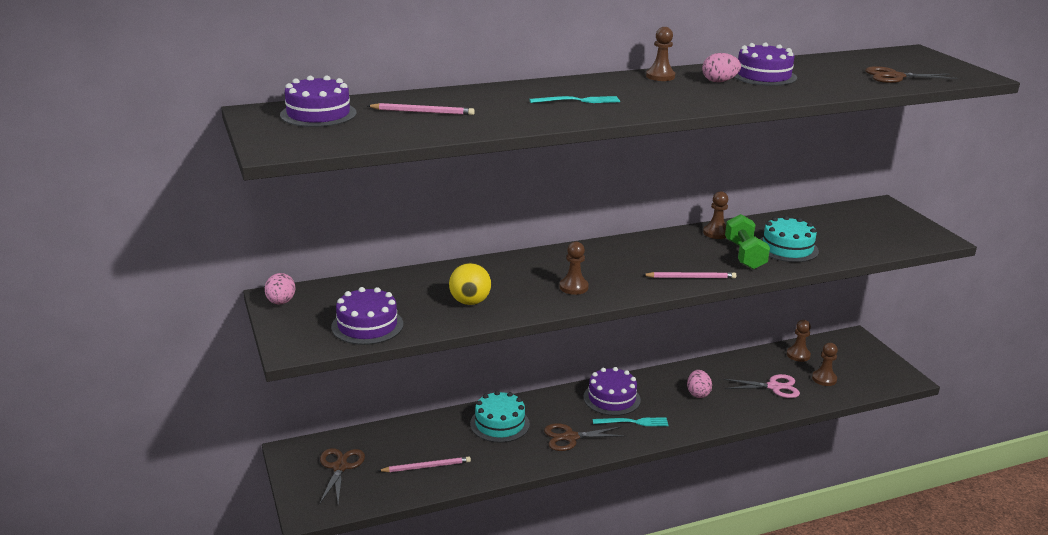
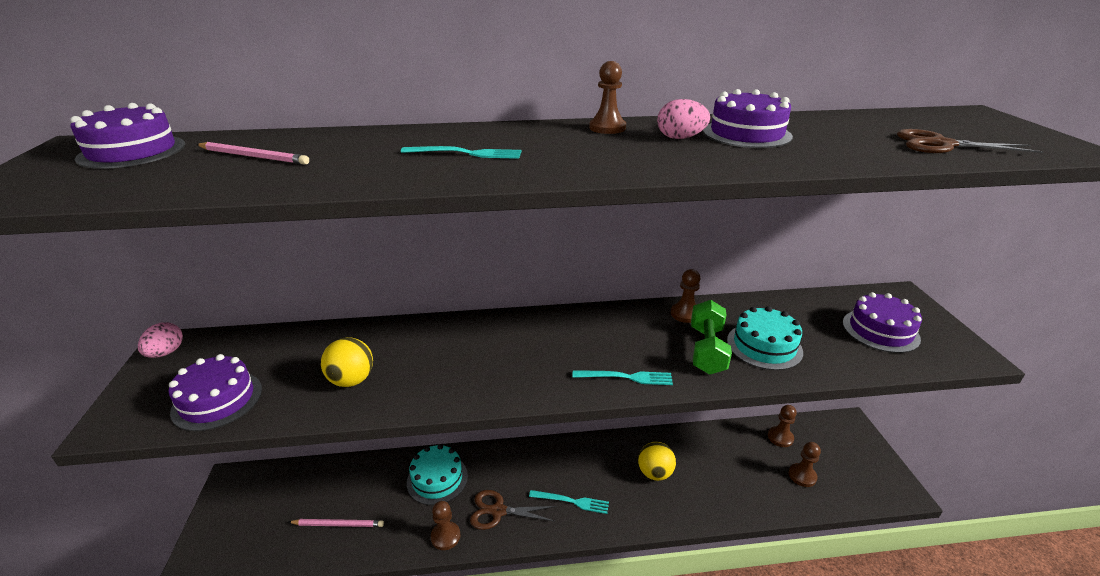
camera: 15 degrees right, 5 degrees up
brown scissors [319,448,365,505] -> none
brown pawn [560,242,589,295] -> brown pawn moved to [431,501,460,550]
purple cake [583,367,641,416] -> purple cake moved to [843,292,922,353]
pink pencil [643,272,737,279] -> turquoise fork [573,370,673,385]
pink egg [687,370,712,398] -> yellow ball [638,442,676,481]
pink scissors [723,374,800,398] -> none

